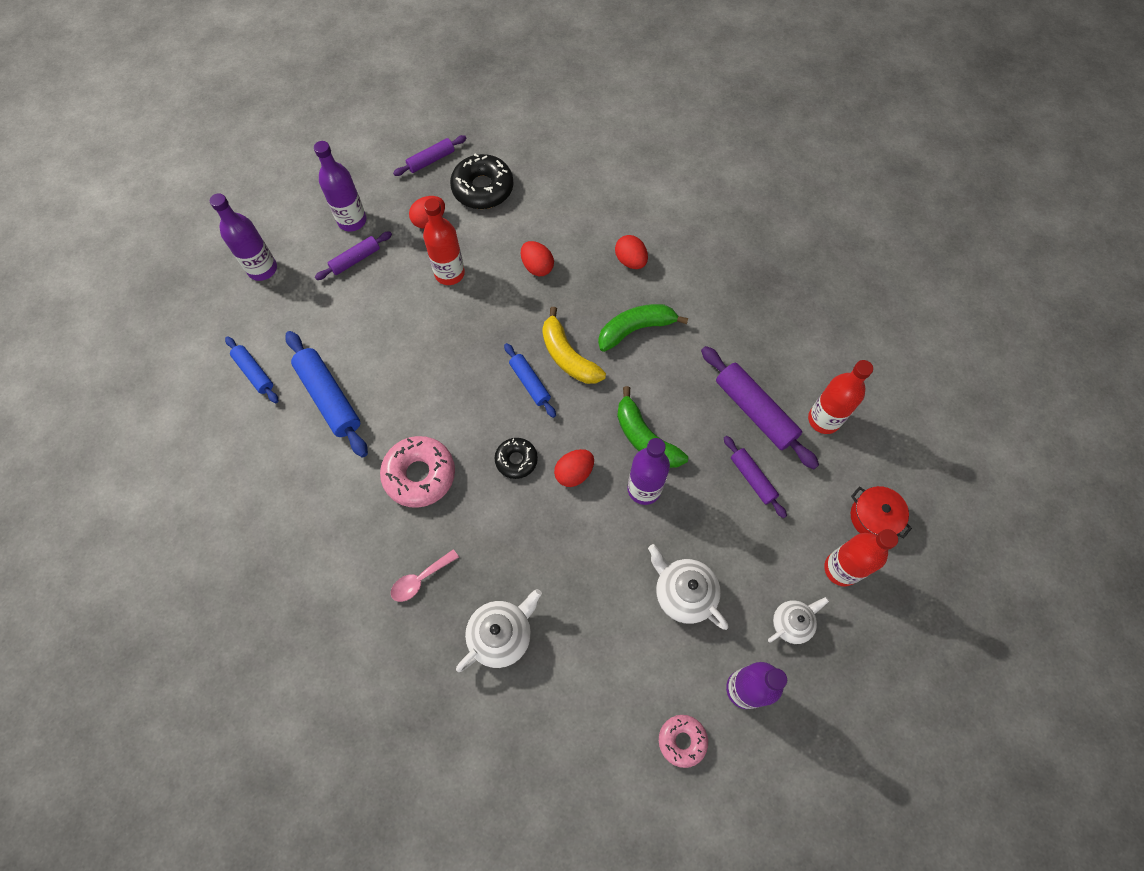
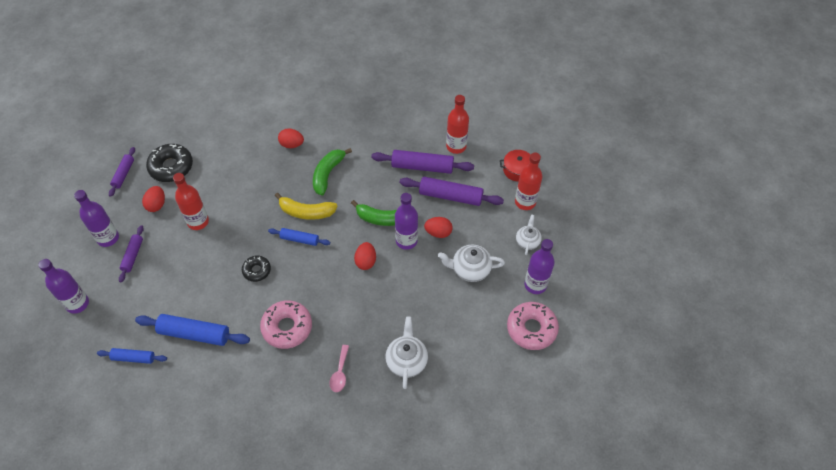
camera: 45 degrees left, 10 degrees down
black donut [495,438,538,479] -> black donut moved to [242,256,271,282]
red egg [521,241,554,276] -> red egg moved to [424,217,453,238]
pink donut [659,715,708,768] -> pink donut [507,302,559,350], size x1.70
purple rolling pin [724,436,787,518] -> purple rolling pin [400,177,504,206], size x1.70

